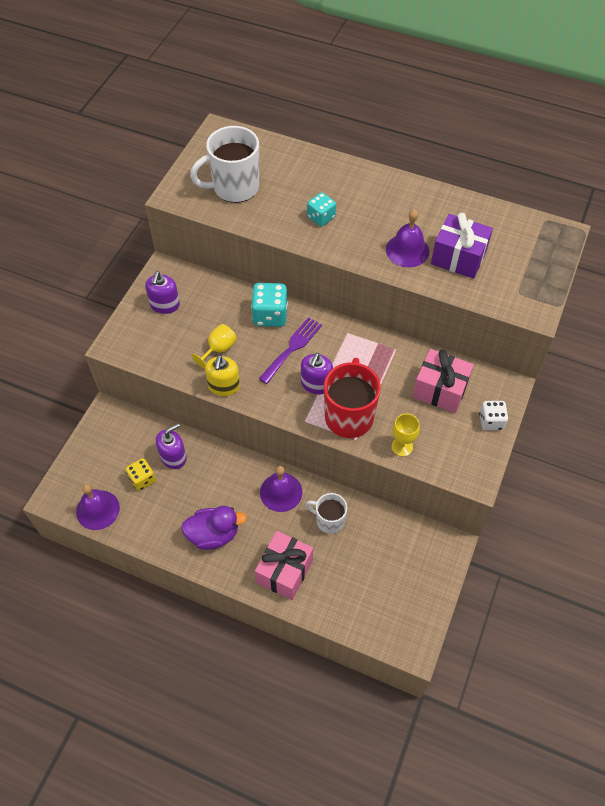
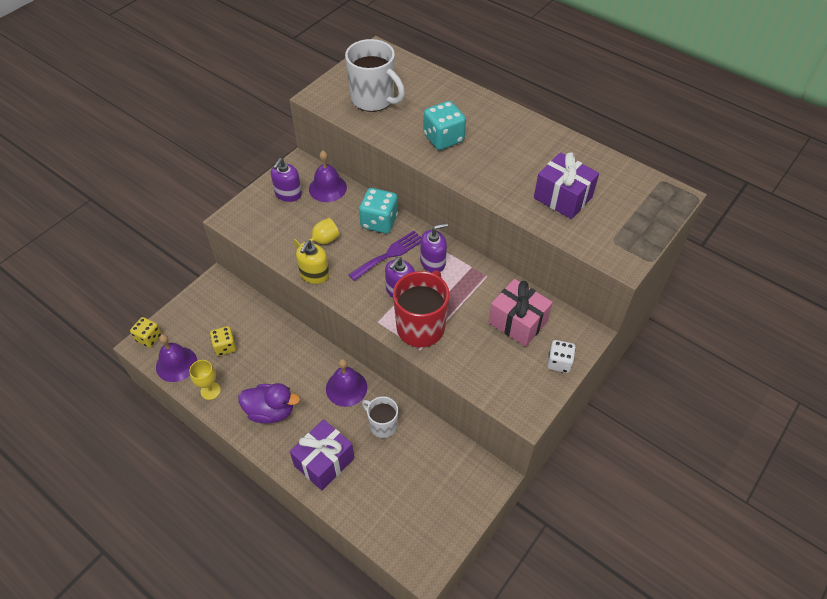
camera: 15 degrees right, 5 degrees down
purple soap dispenser [156,423,187,469] -> purple soap dispenser moved to [420,223,448,273]
white mug [190,126,259,203] -> white mug turned 135 degrees counterclockwise [345,39,405,112]
pink gift [255,531,313,600] -> purple gift [290,419,354,491]
turquoise dice [307,192,336,227] -> turquoise dice [423,101,466,150], size x1.55
purple bell [386,209,429,267] -> purple bell moved to [309,151,347,202]
yellow goblet [392,413,420,457] -> yellow goblet moved to [189,360,221,400]
none -> yellow dice [130,317,162,348]

